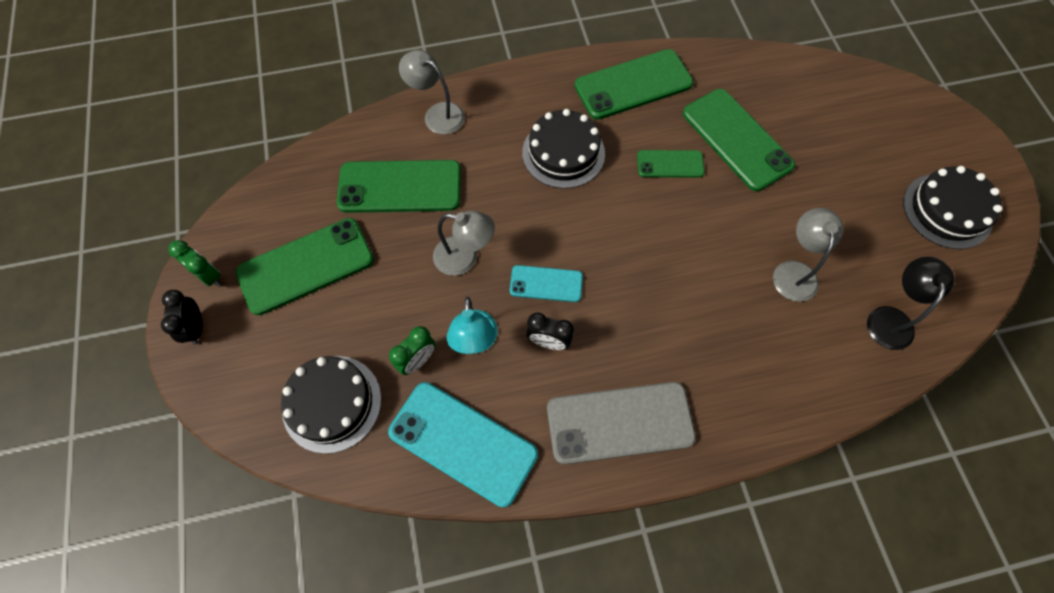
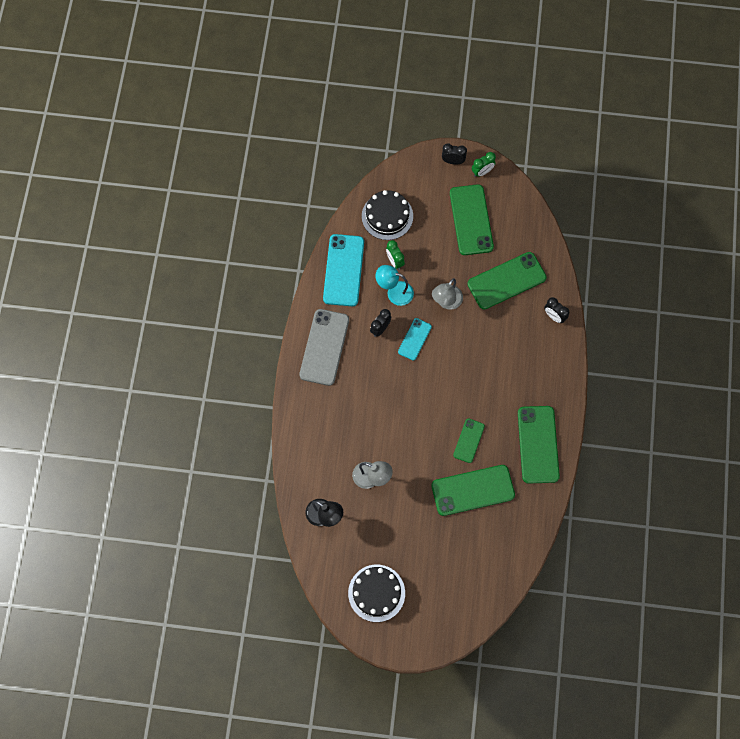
camera: 110 degrees right, 5 degrees up
green phone [337,160,461,213] -> green phone turned 45 degrees clockwise [467,252,547,309]
turquoise phone [388,382,538,507] -> turquoise phone turned 45 degrees counterclockwise [323,234,364,306]
grey lamp [399,50,465,135] -> black clock [544,297,569,323]
black cake [522,109,605,189] -> none

